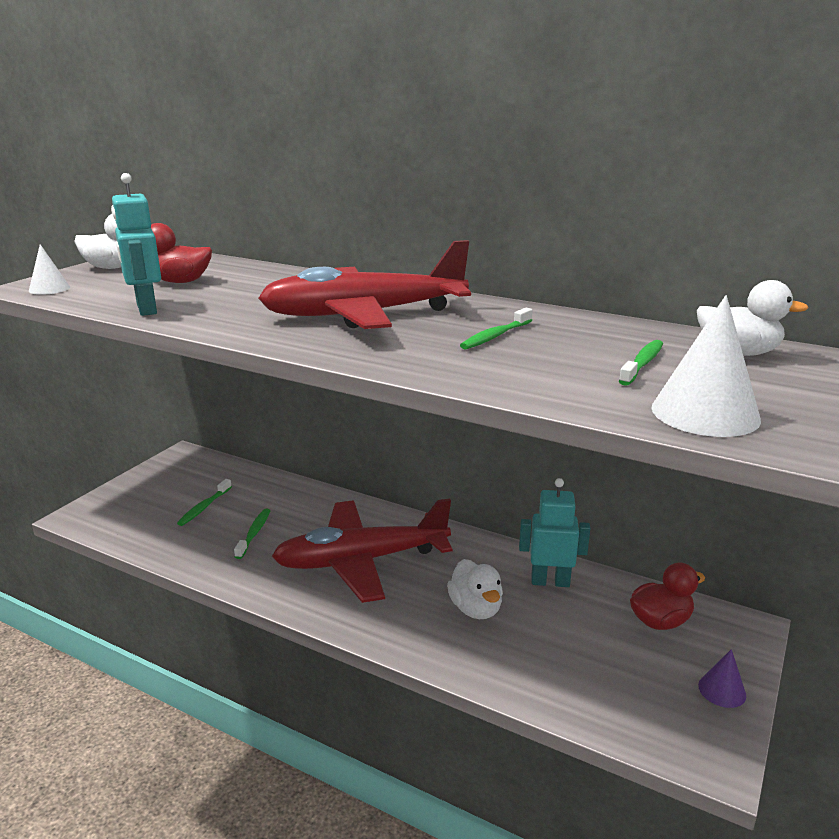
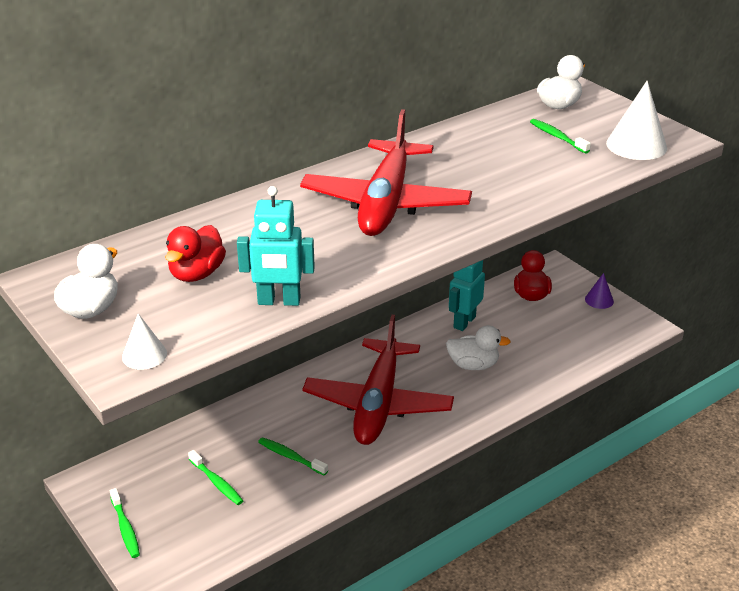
camera: 65 degrees left, 10 degrees up
green toothbrush [460,308,533,350] -> green toothbrush moved to [110,488,140,558]

